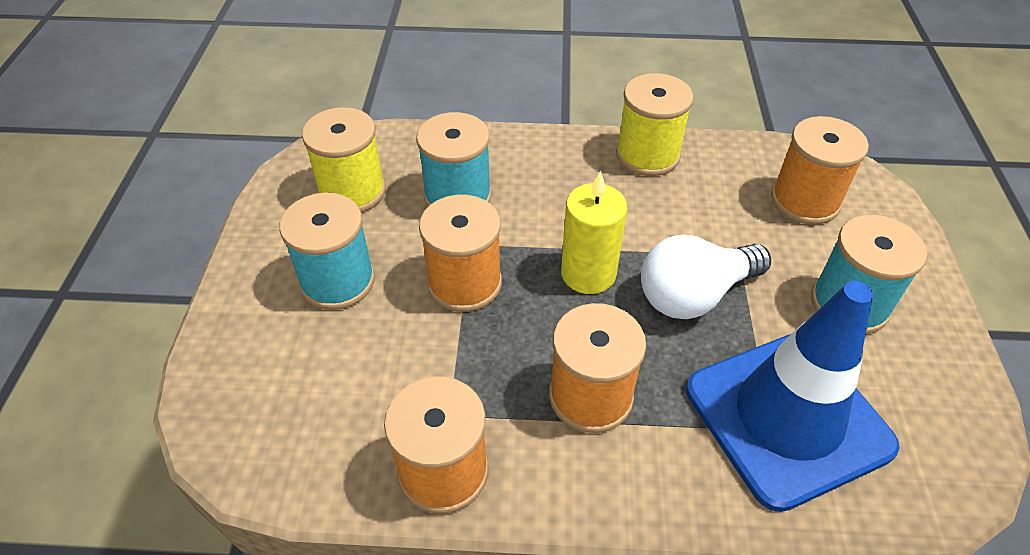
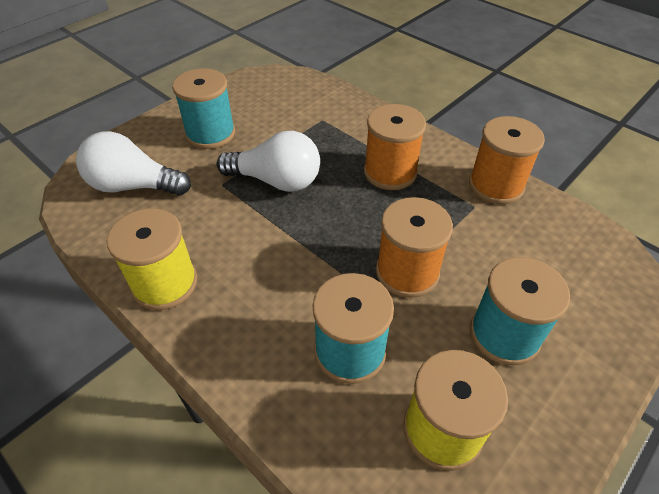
camera: 140 degrees left, 0 degrees up
yellow candle [561,171,627,294] -> none
blue traffic cone [686,281,900,512] -> none
orange spool [771,116,869,225] -> white light bulb [76,131,191,196]

